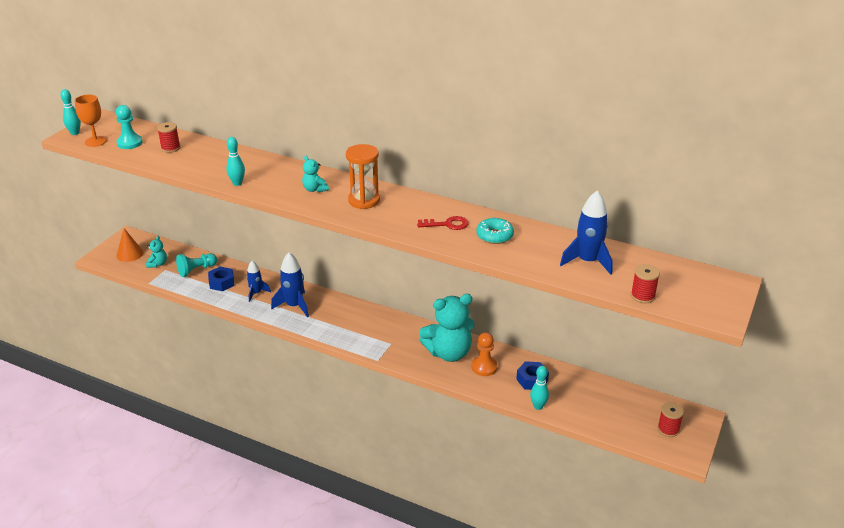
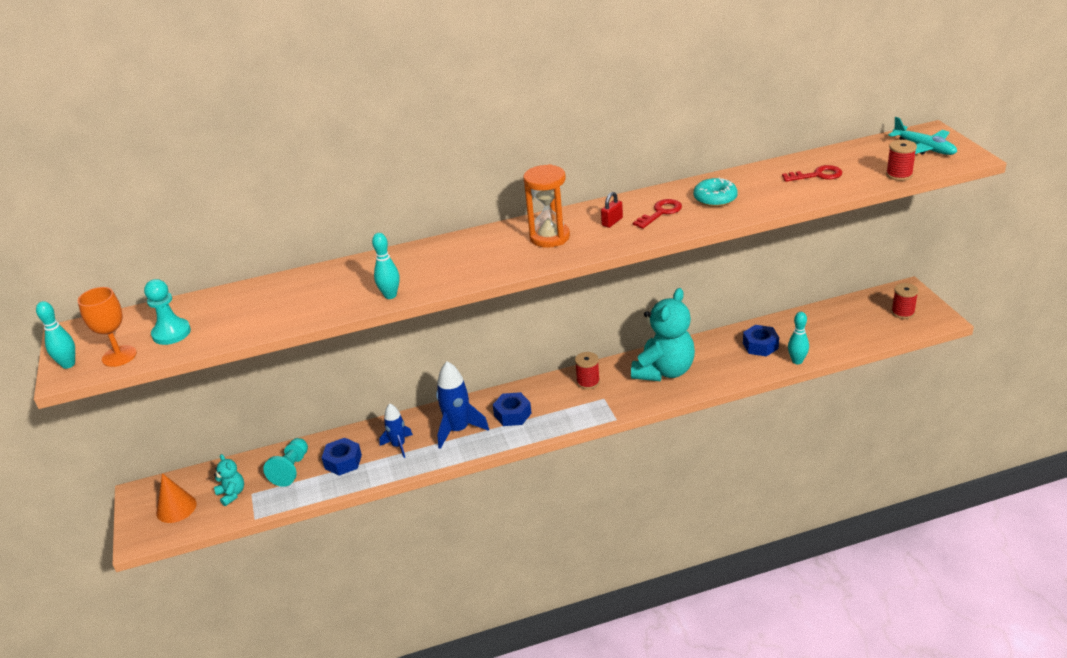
camera: 40 degrees left, 0 degrees up
red spool [157,122,180,153] -> red spool moved to [575,352,600,390]
turquoise teddy bear [302,156,329,193] -> none
orange pawn [471,332,498,376] -> none
blue rocket [560,191,613,275] -> red key [782,165,842,182]
none -> blue nut [493,392,532,426]
none -> red padlock [601,192,623,228]
none -> turquoise plane [888,117,957,155]

